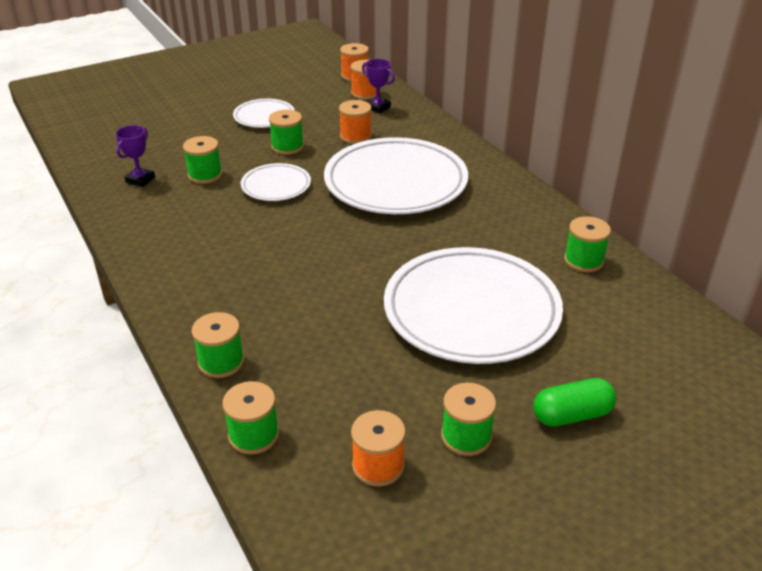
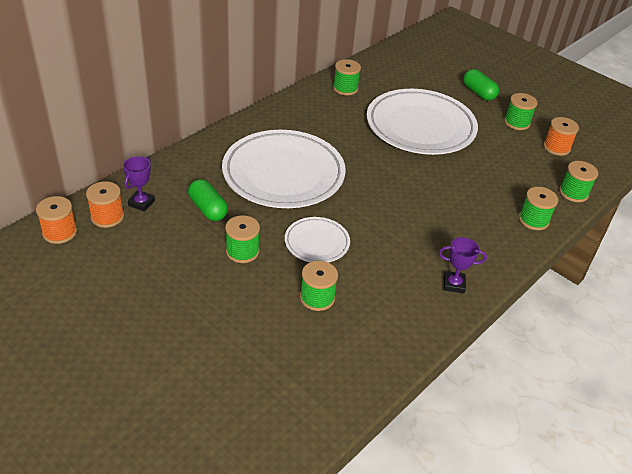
camera: 110 degrees left, 5 degrees up
purple trophy [115,125,155,187] -> purple trophy moved to [439,237,487,293]
white plate [233,99,295,128] -> none
orange spool [339,100,372,144] -> green capsule [188,179,228,221]

